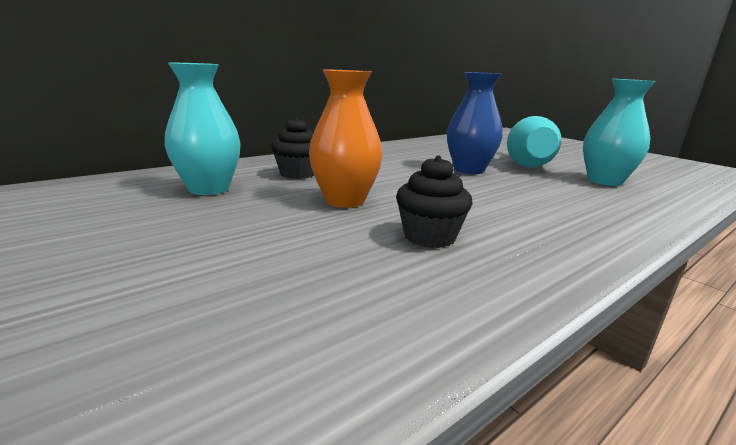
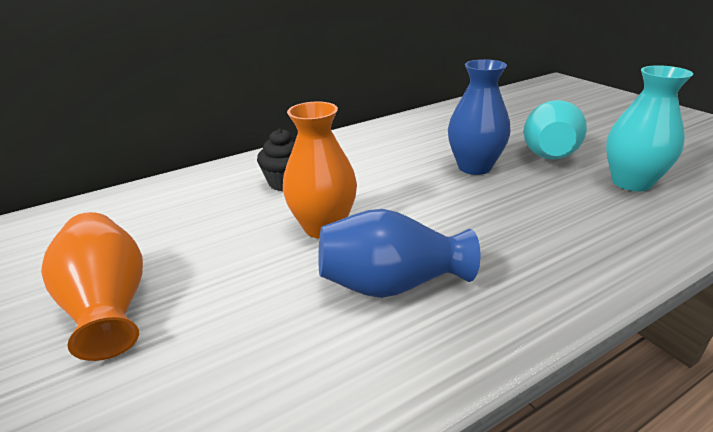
camera: 10 degrees right, 10 degrees up
turquoise vase [165,63,241,195] -> none
black cupcake [396,155,473,248] -> blue vase [318,209,480,298]
none -> orange vase [41,212,143,361]

